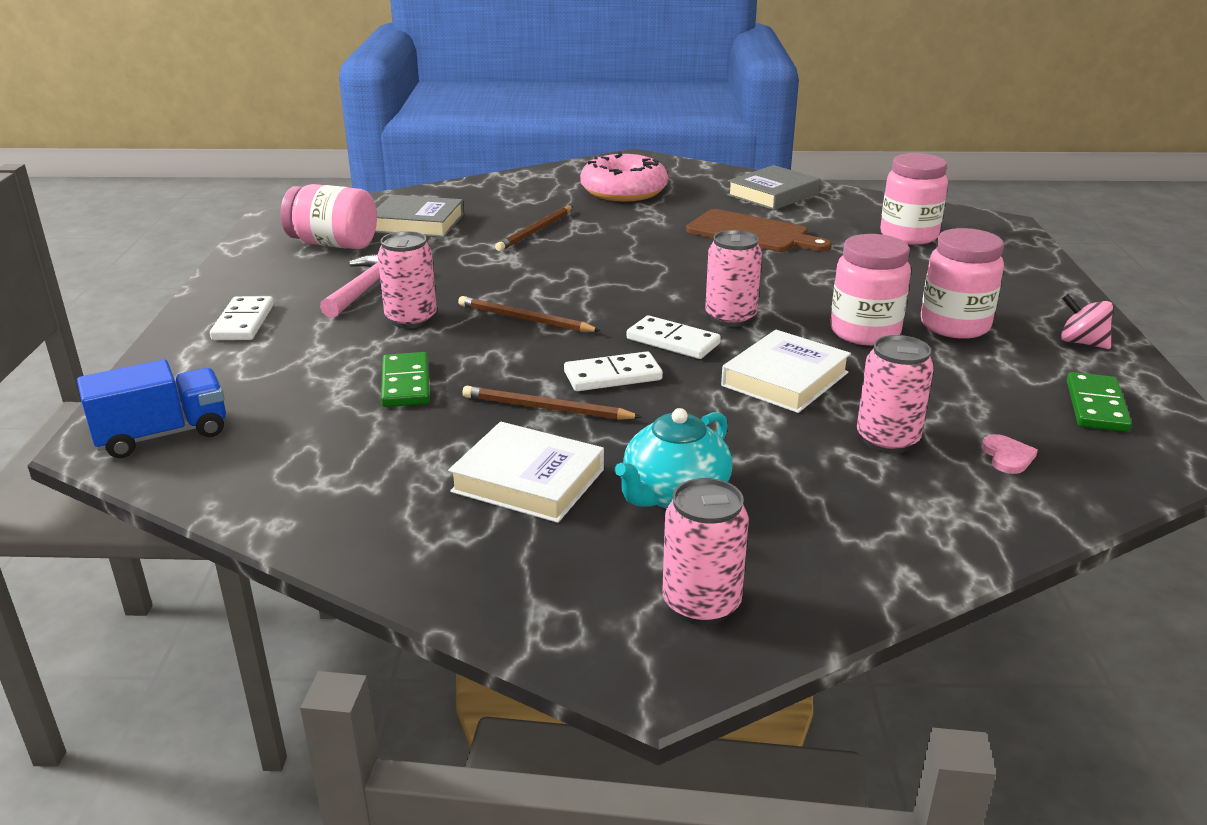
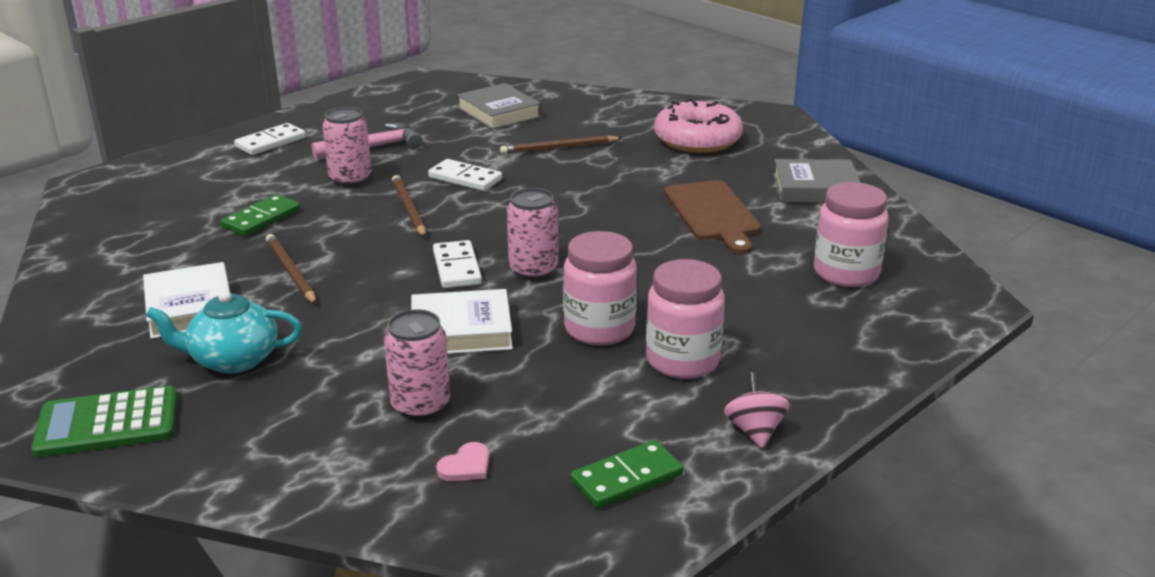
camera: 45 degrees right, 0 degrees up
blue truck [77,359,226,458] -> none
pink jar [281,184,377,249] -> none
white domino [564,351,663,391] -> white domino moved to [428,159,502,191]
pink can [662,478,749,625] -> green calculator [31,386,177,457]

